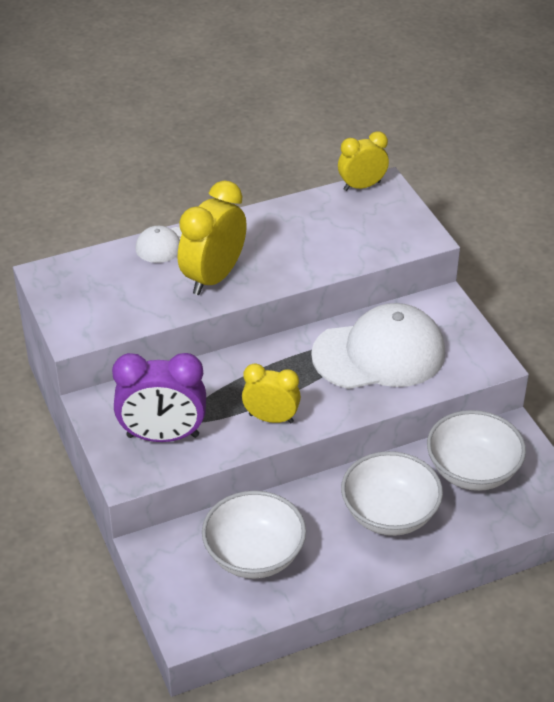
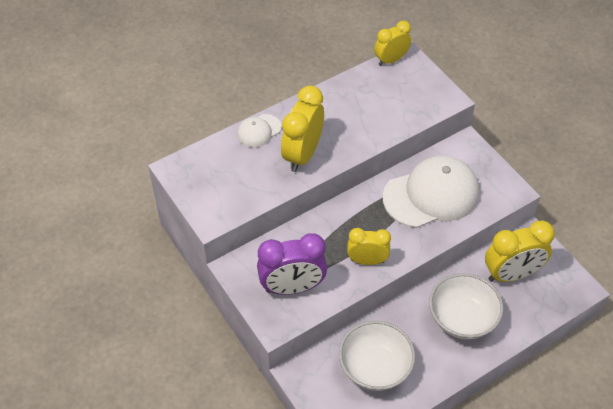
camera: 10 degrees left, 10 degrees up
white bowl [427,410,526,491] -> yellow clock [485,220,555,282]

